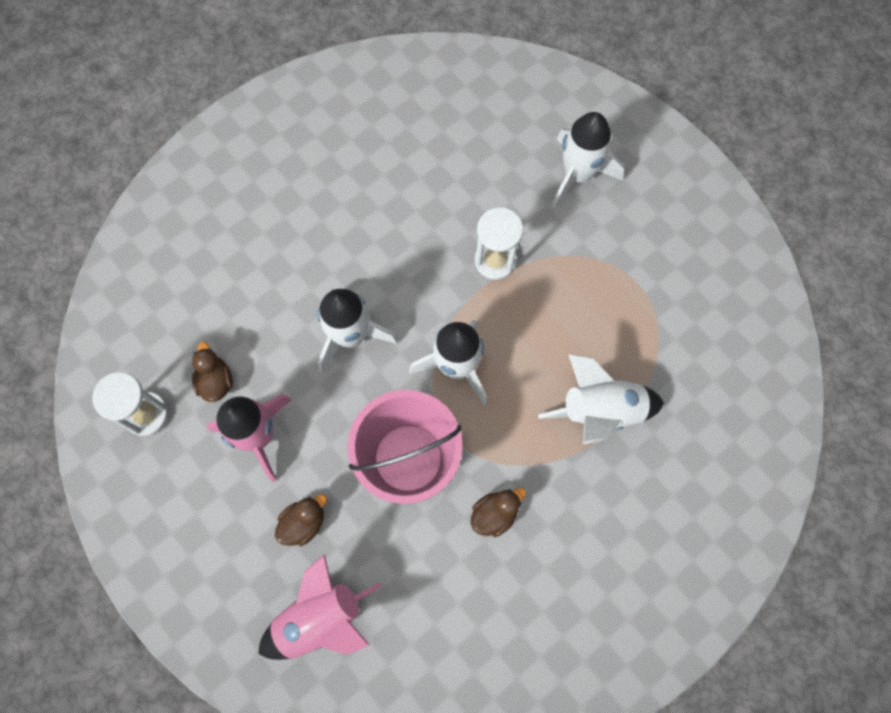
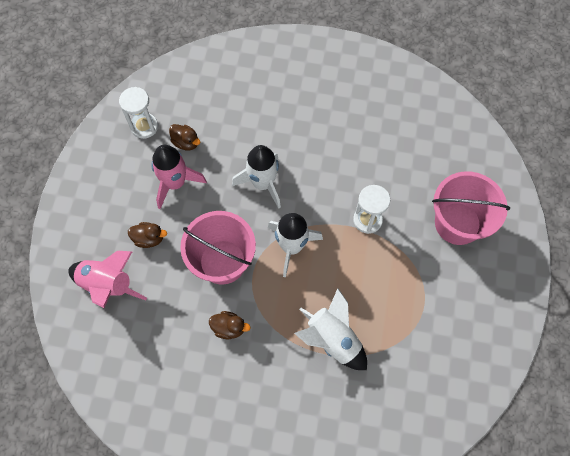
camera: 50 degrees right, 5 degrees down
brown duck [192,342,233,402] -> brown duck turned 90 degrees clockwise [169,124,201,150]
white rocket [552,112,624,208] -> pink bucket [432,171,510,245]

